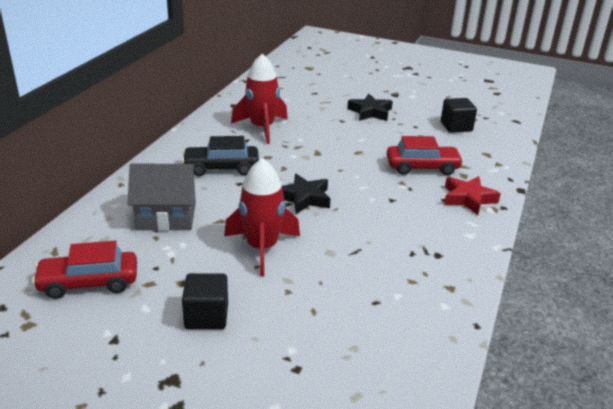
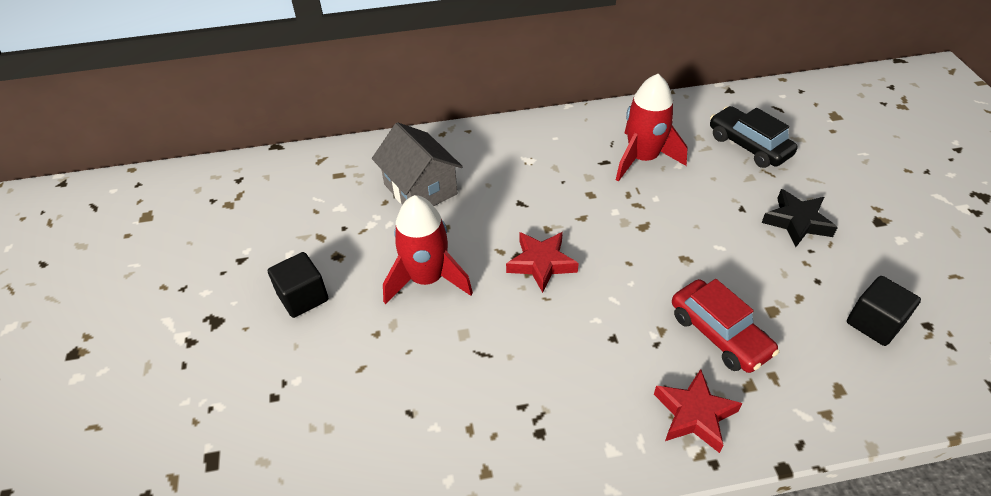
camera: 60 degrees right, 15 degrees up
red car [32,241,137,299] -> none
black car [182,136,259,176] -> black car moved to [710,106,797,168]
black star [282,174,330,214] -> red star [506,232,579,293]

